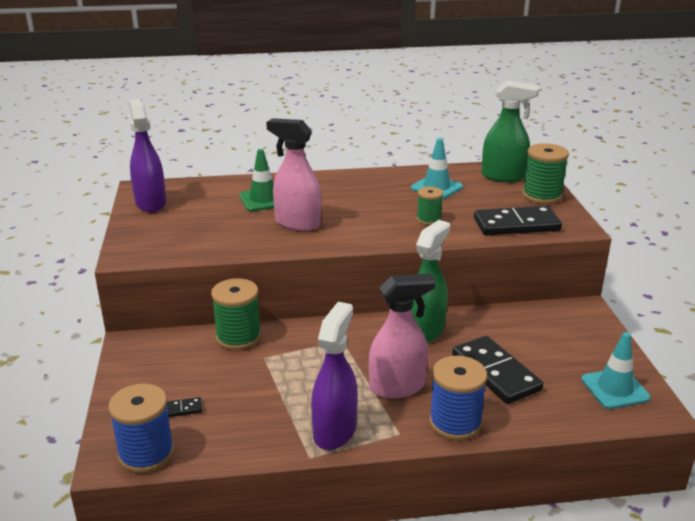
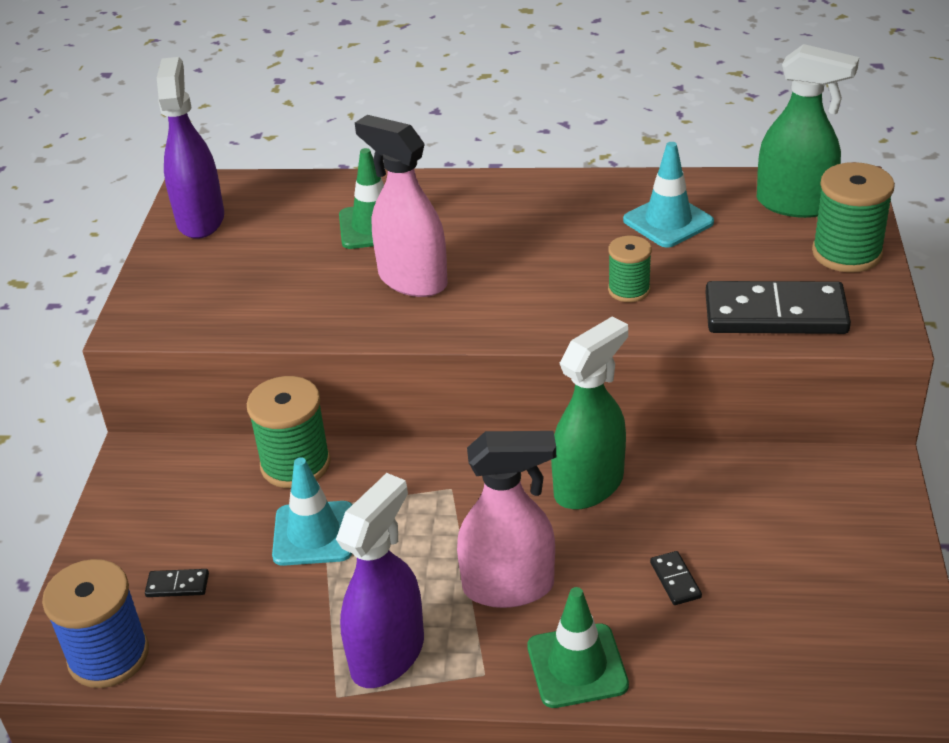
camera: 15 degrees right, 10 degrees up
blue spool [429,356,487,441] -> green traffic cone [527,587,629,708]
black domino [452,336,543,404] -> black domino [650,551,702,605], size x0.41
turquoise traffic cone [581,332,651,409] -> turquoise traffic cone moved to [272,457,352,566]

